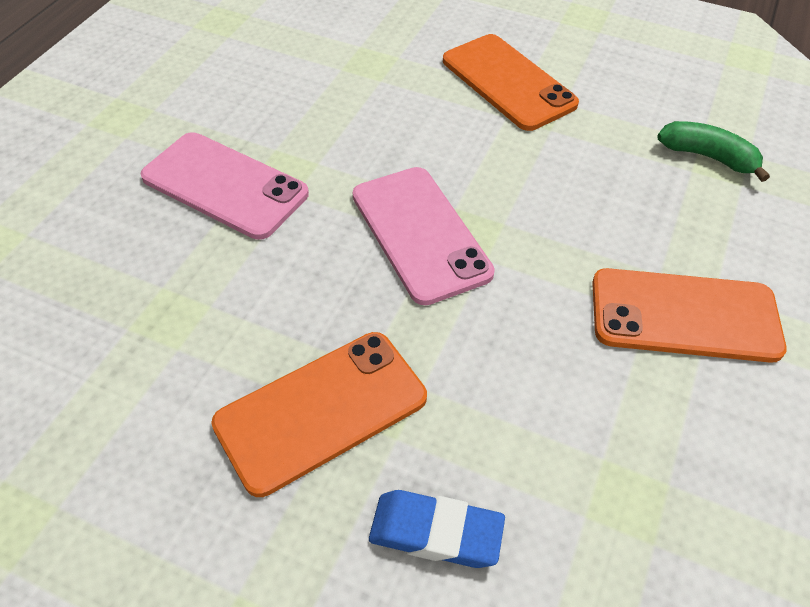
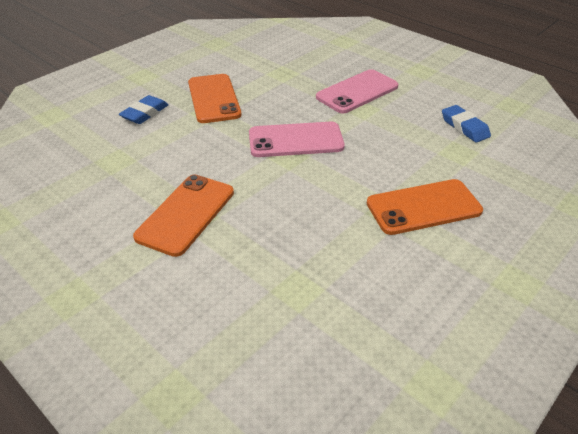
camera: 110 degrees right, 10 degrees down
green banana [657,121,770,182] -> none
none -> blue eraser [442,105,491,143]

